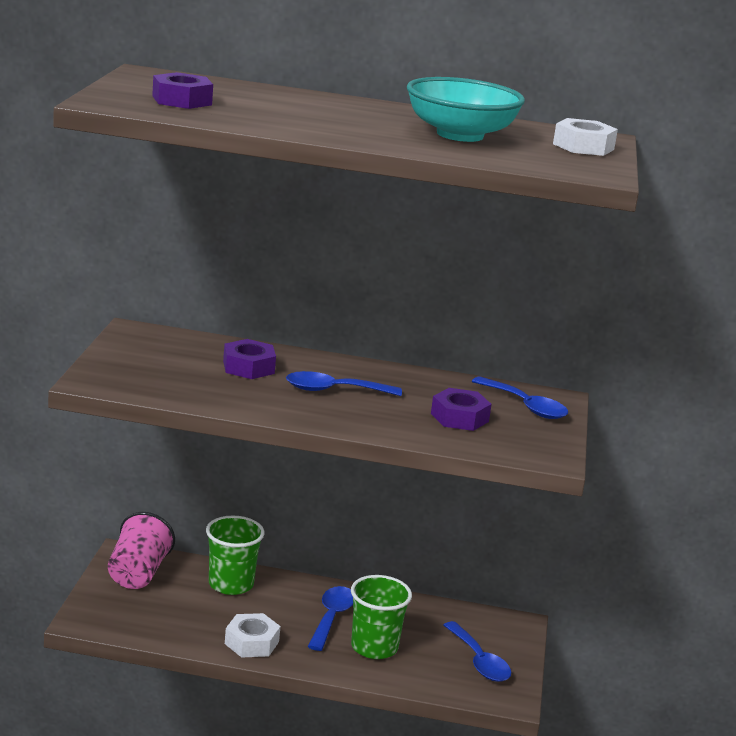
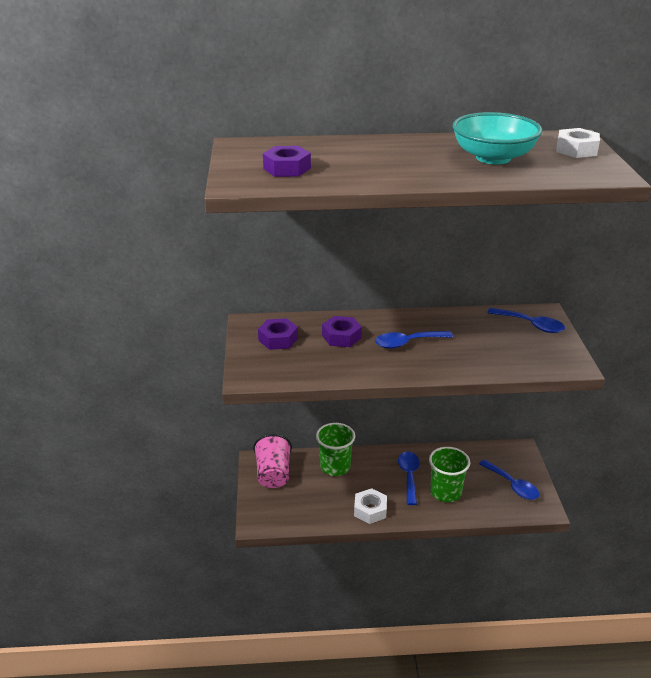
camera: 10 degrees left, 10 degrees up
purple nut [431,388,492,431] -> purple nut moved to [258,318,298,350]

